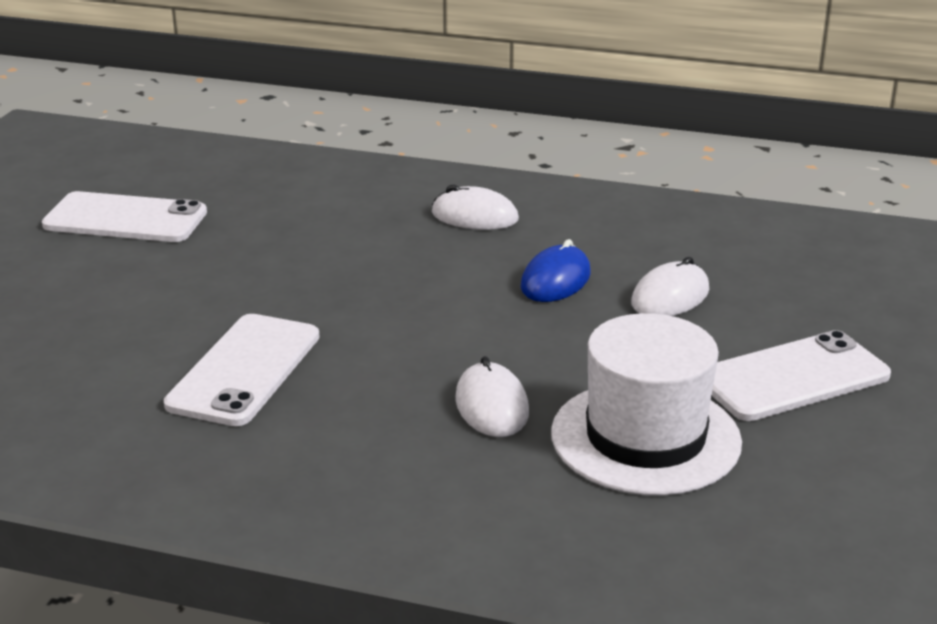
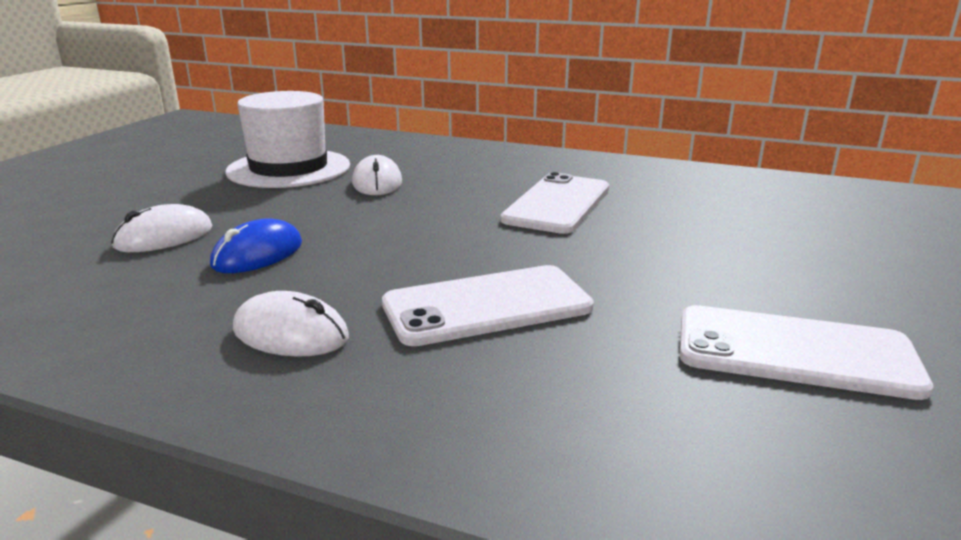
camera: 175 degrees left, 5 degrees down
white phone [712,330,891,421] -> white phone moved to [382,265,594,346]

